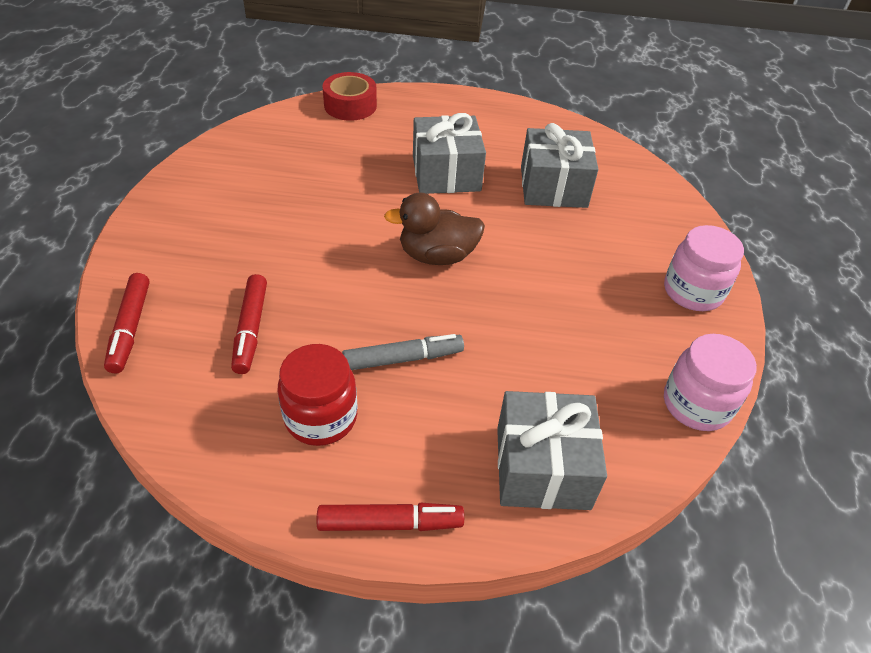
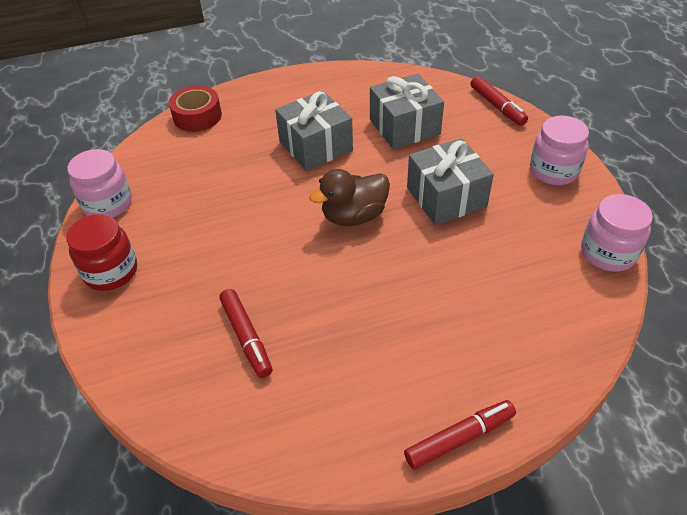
camera: 20 degrees left, 0 degrees up
red marker [104,273,150,373] -> red marker moved to [470,76,528,126]
red jar [277,344,358,446] -> red jar moved to [66,214,137,291]
grey marker [342,334,464,370] -> none
grey gift [497,391,607,510] -> grey gift moved to [407,138,494,225]
none -> pink jar [67,149,132,218]

